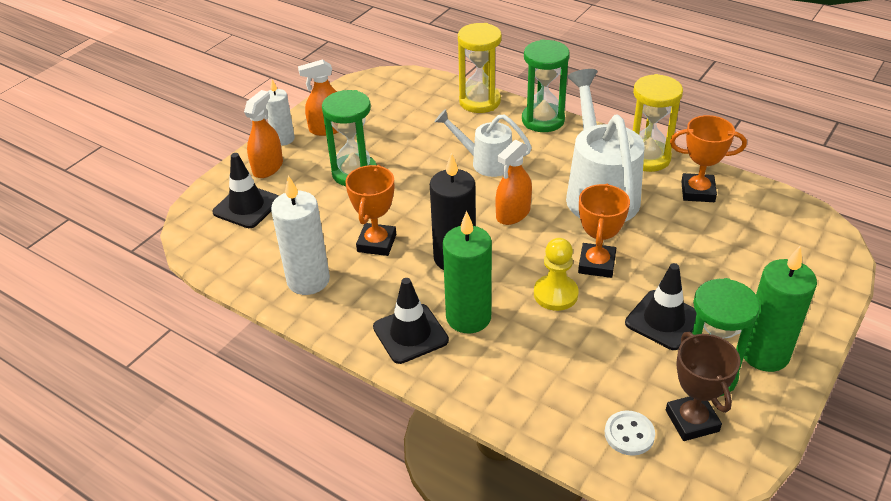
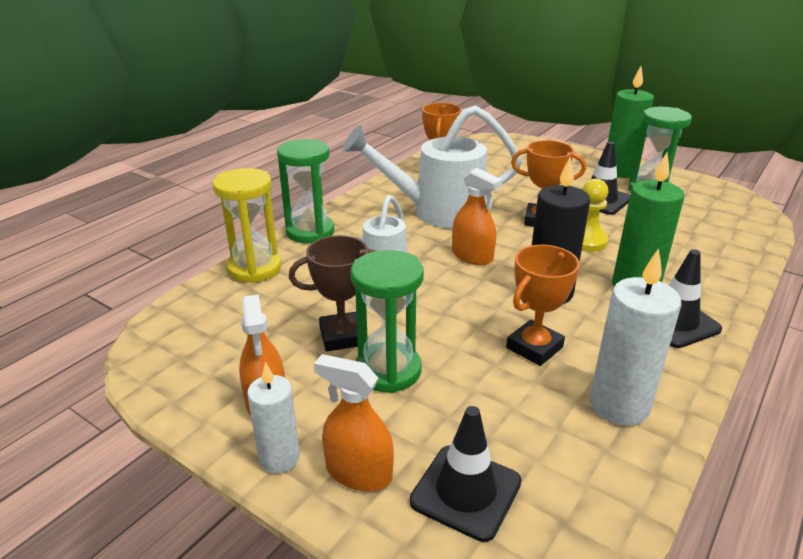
camera: 90 degrees left, 10 degrees down
orange trophy [345,165,396,256] -> orange trophy turned 60 degrees counterclockwise [506,245,580,366]
white button [605,411,655,456] -> none
yellow hourglass [633,74,683,172] -> none
brown trophy [666,332,741,441] -> brown trophy moved to [289,235,376,352]

